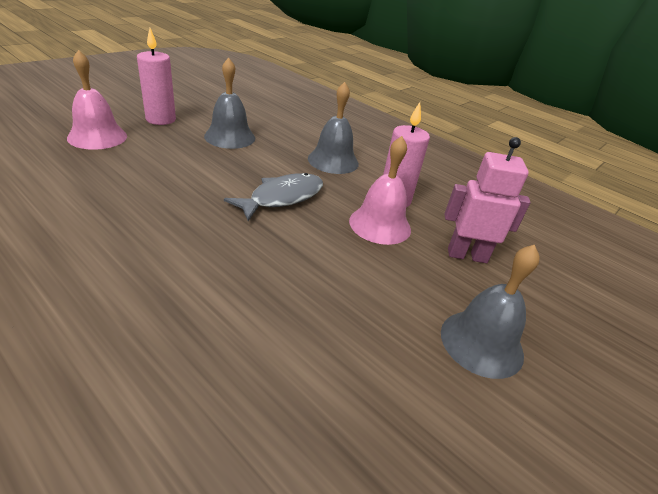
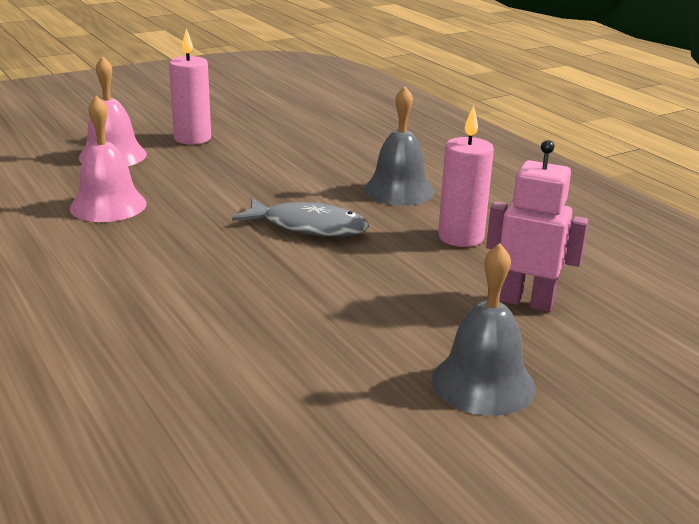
camera: 20 degrees right, 10 degrees down
grey bell [204,58,255,149] -> none
grey fish [224,173,323,221] -> grey fish turned 45 degrees clockwise [232,198,369,237]
pink bell [349,136,411,245] -> pink bell moved to [70,95,147,222]

